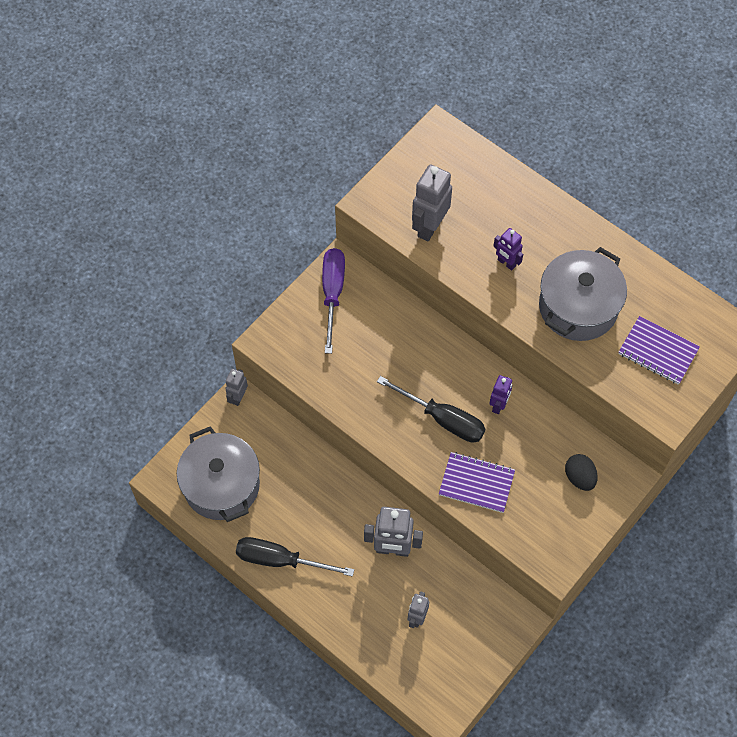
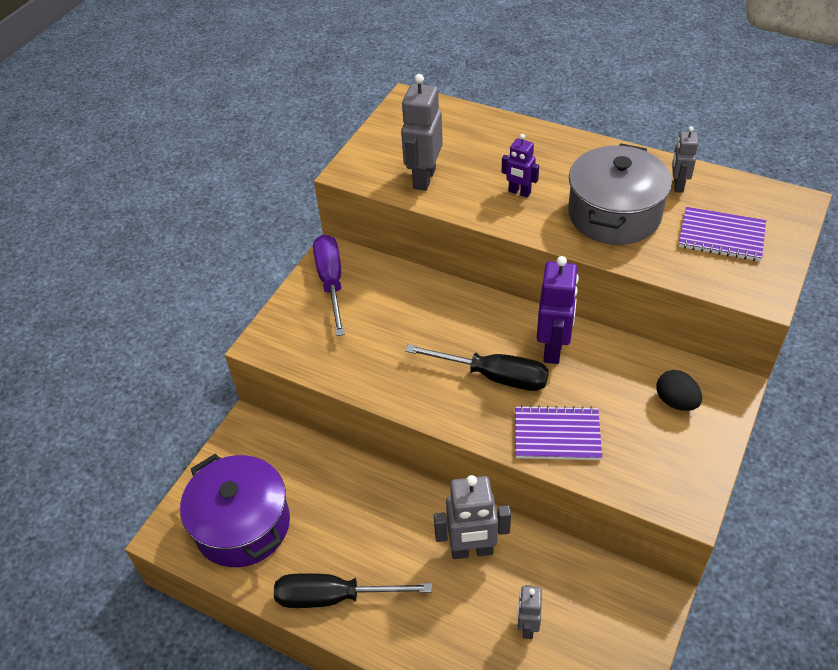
camera: 10 degrees left, 15 degrees down
grey pot [177,426,260,522] -> purple pot [180,454,290,567]
grey robot [225,369,248,406] -> grey robot moved to [672,126,698,193]
purple robot [489,375,512,414] -> purple robot [537,256,579,364], size x1.73

